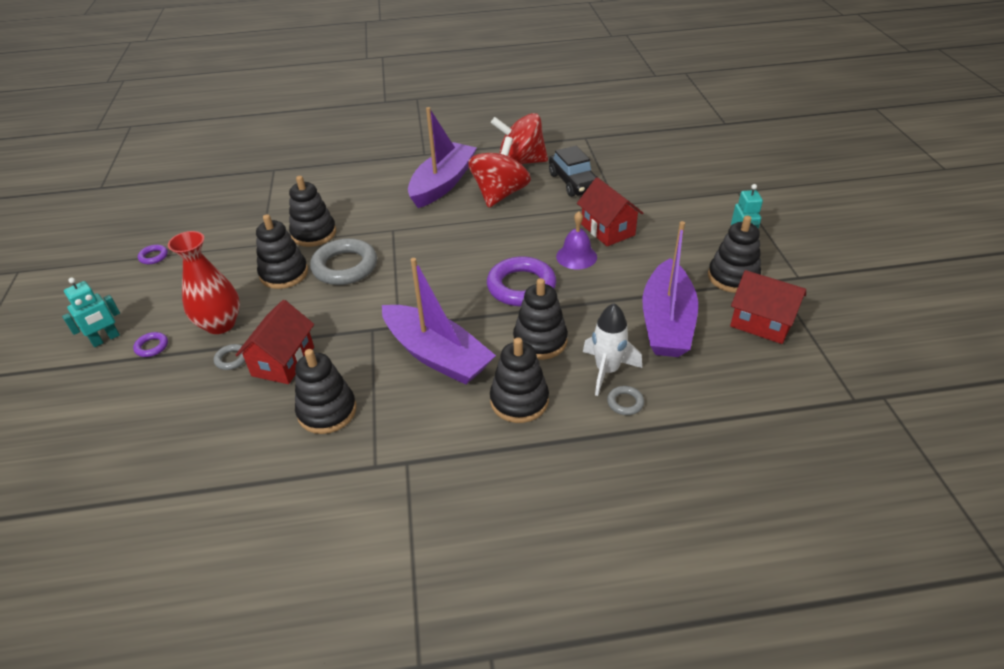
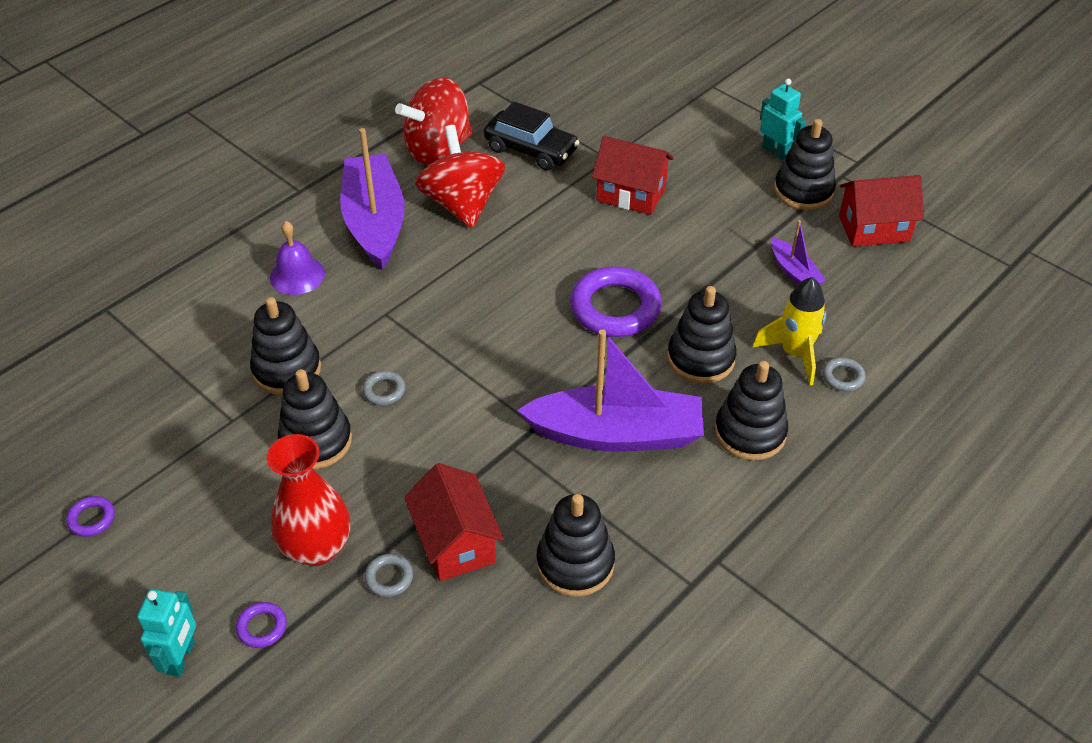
camera: 40 degrees left, 5 degrees up
grey ring [310,238,377,285] -> grey ring [362,371,405,406], size x0.44
purple bell [556,211,597,270] -> purple bell moved to [270,221,325,295]
white rocket [583,303,642,396] -> yellow rocket [753,277,826,385]
purple boat [642,221,698,357] -> purple boat [771,220,826,284], size x0.47

